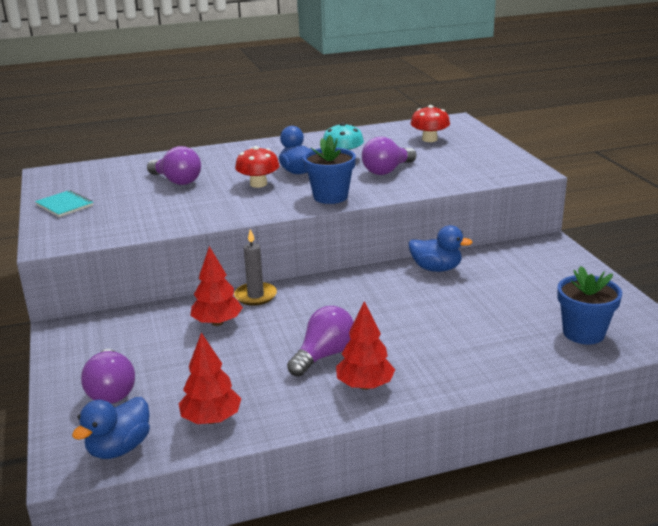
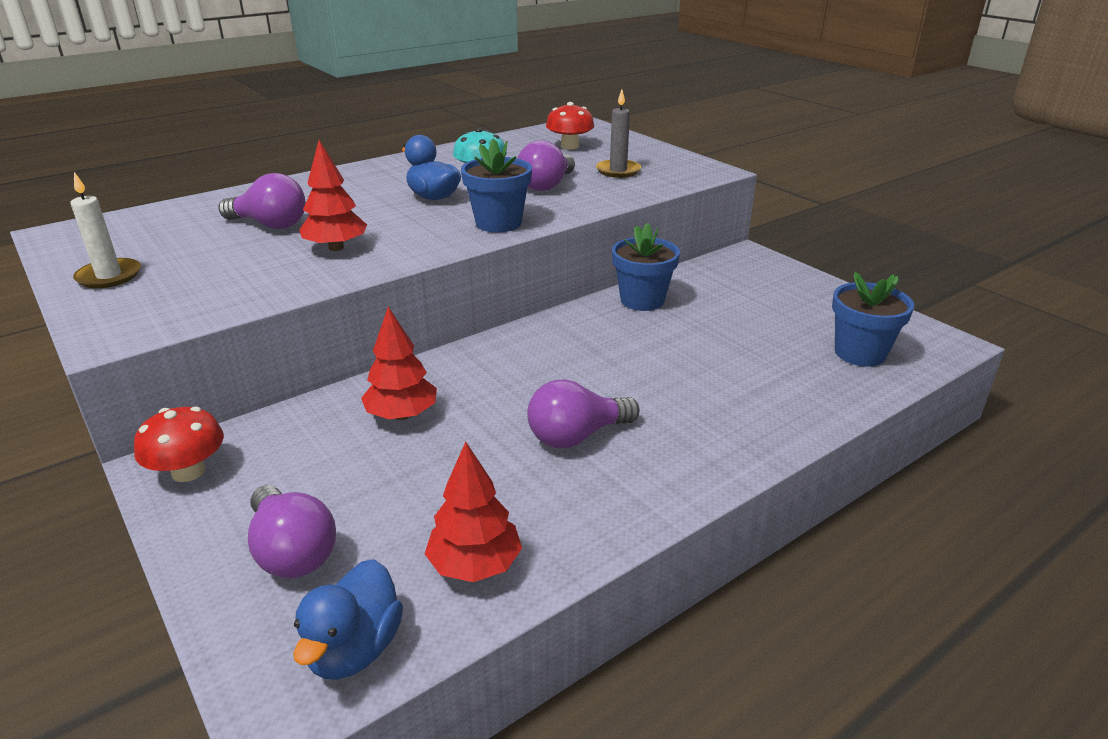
camera: 20 degrees left, 5 degrees up
turquoise notebook [35,190,93,217] -> white candle [70,172,141,288]
grey candle [234,229,277,306] -> grey candle moved to [596,90,641,178]
red mushroom [235,146,280,188] -> red mushroom moved to [134,406,224,482]
purple light bulb [287,306,354,377] -> purple light bulb turned 135 degrees counterclockwise [527,379,640,448]
red tree [336,301,395,390] -> red tree moved to [299,140,367,251]
blue duck [409,225,473,272] -> blue flower pot [612,222,680,311]

